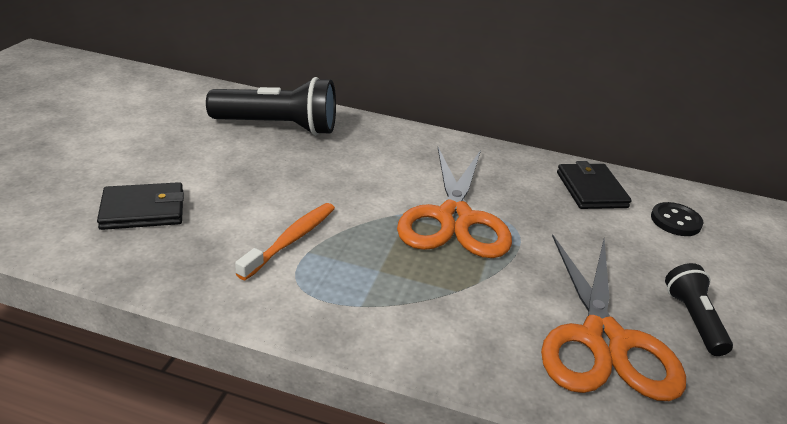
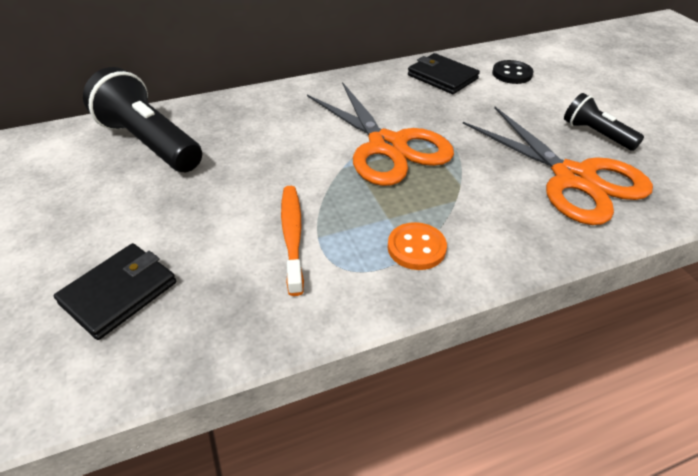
camera: 35 degrees left, 10 degrees up
black flashlight [206,77,336,135] -> black flashlight turned 105 degrees counterclockwise [83,67,202,172]
none -> orange button [388,222,447,270]

